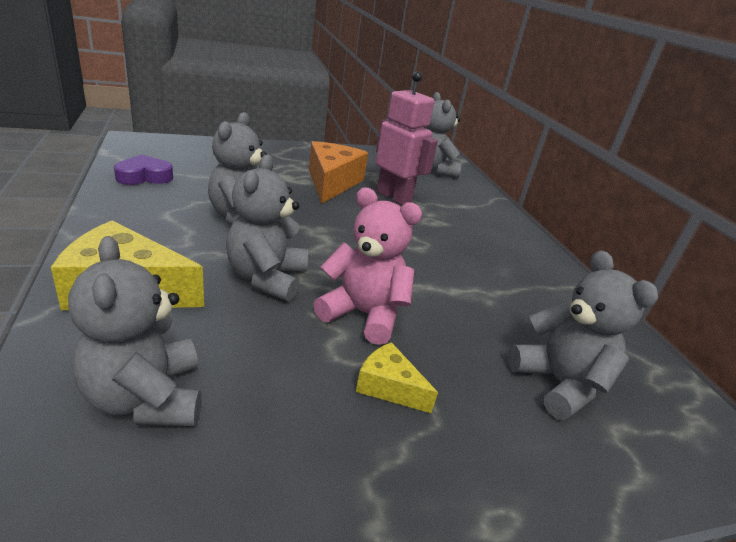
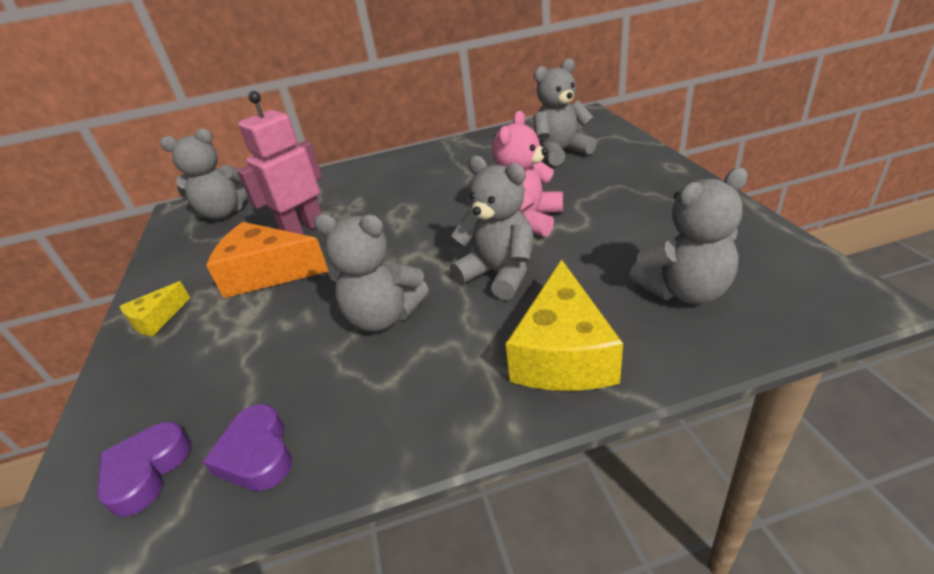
camera: 80 degrees left, 5 degrees up
grey teddy bear [226,155,308,301] -> grey teddy bear turned 150 degrees counterclockwise [450,156,534,300]
yellow cheese [356,342,438,413] -> yellow cheese moved to [119,281,190,336]
none -> purple heart [97,422,191,517]

